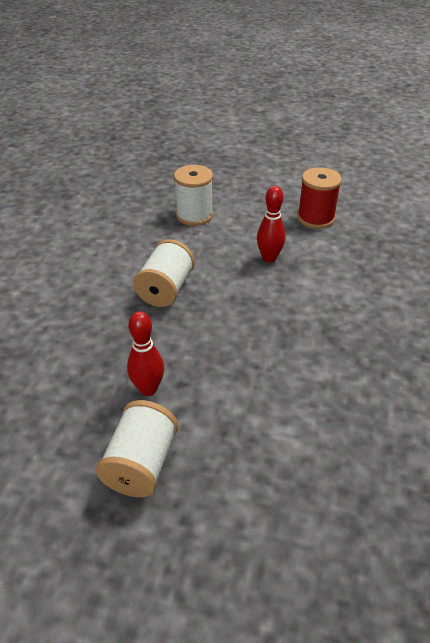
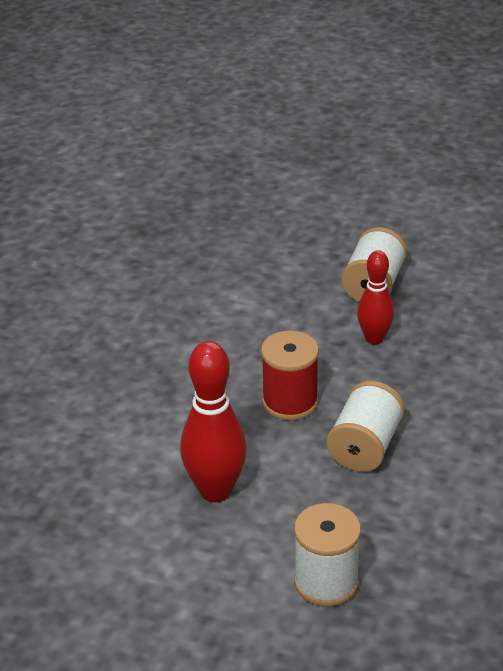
camera: 175 degrees left, 5 degrees down
red bowling pin [257,186,285,263] -> red bowling pin [180,341,247,502], size x1.57
red spool [297,167,342,229] -> red spool moved to [261,331,319,420]

